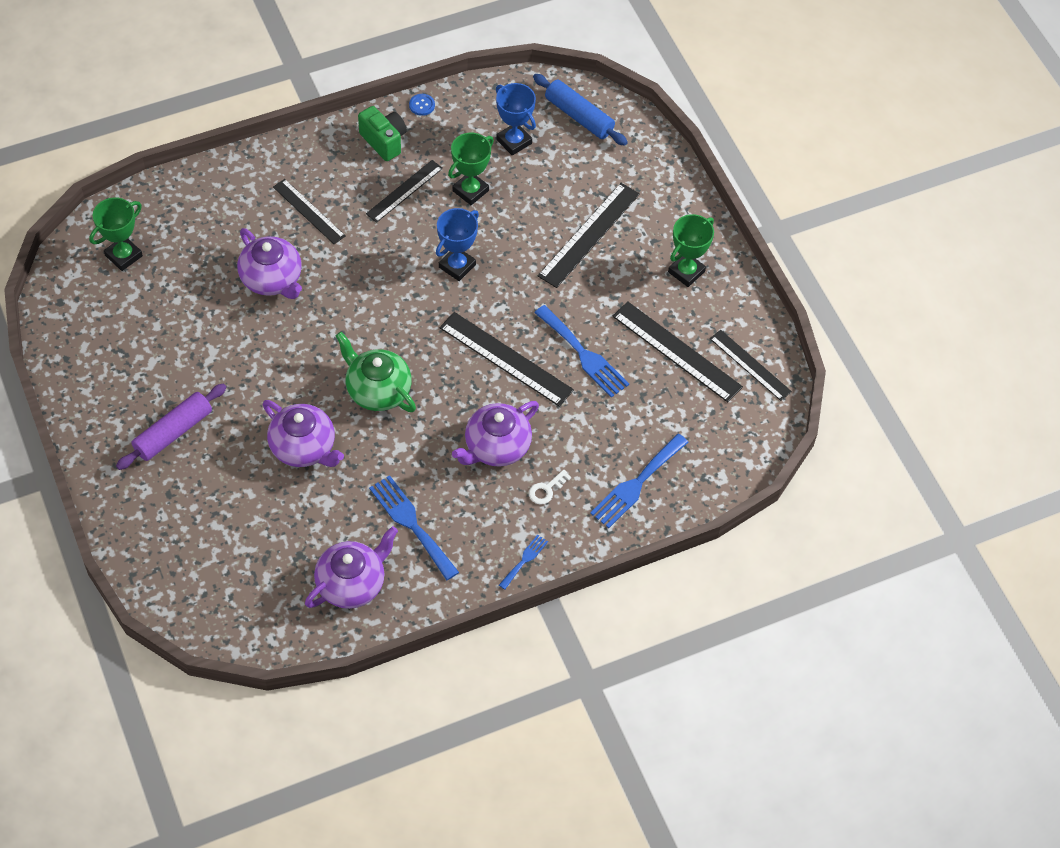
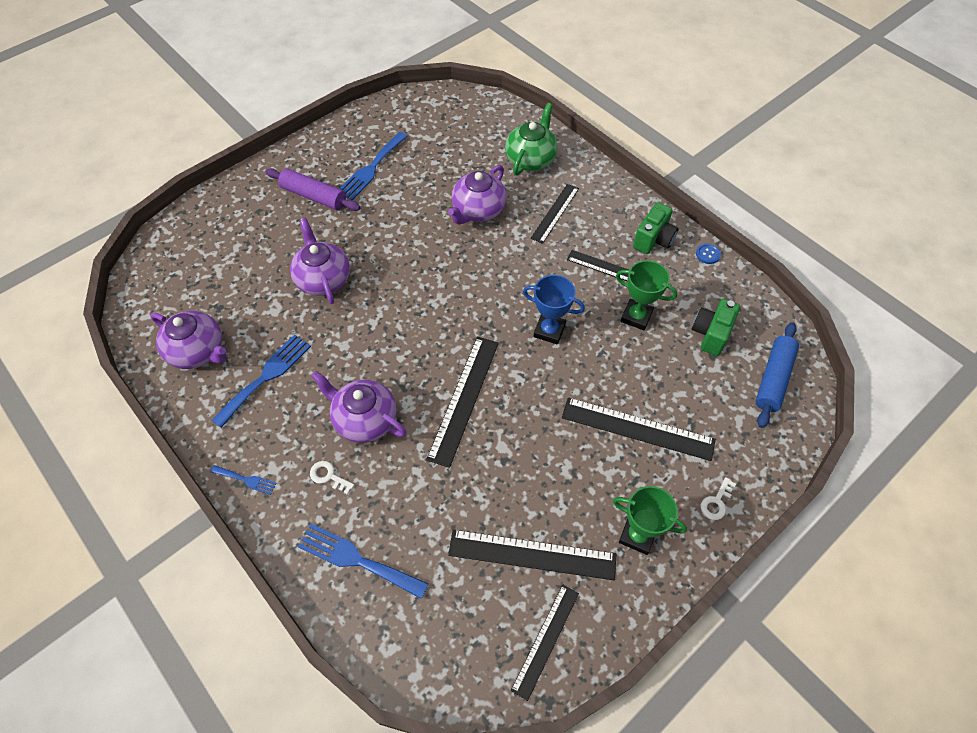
camera: 75 degrees right, 0 degrees up
green trophy [89,197,143,271] -> none
purple teapot [263,400,344,467] -> purple teapot turned 135 degrees clockwise [290,218,350,304]
green teapot [336,332,416,412] -> green teapot moved to [505,103,558,176]
blue trophy [496,83,536,156] -> green camera [692,299,740,356]
blue fork [534,305,629,398] -> blue fork moved to [340,132,408,200]
black ruler [612,301,743,402] -> black ruler turned 75 degrees clockwise [448,529,617,580]
none -> white key [701,477,736,520]

